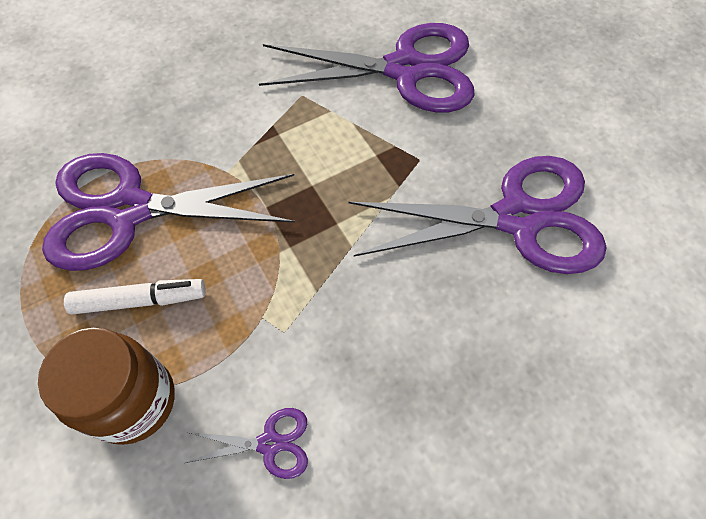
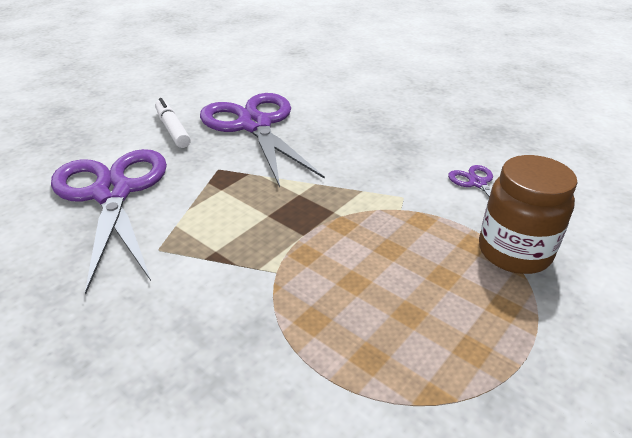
camera: 110 degrees left, 25 degrees down
purple scissors [42,153,295,271] -> none
white marker [64,279,206,315] -> white marker moved to [155,98,191,148]

